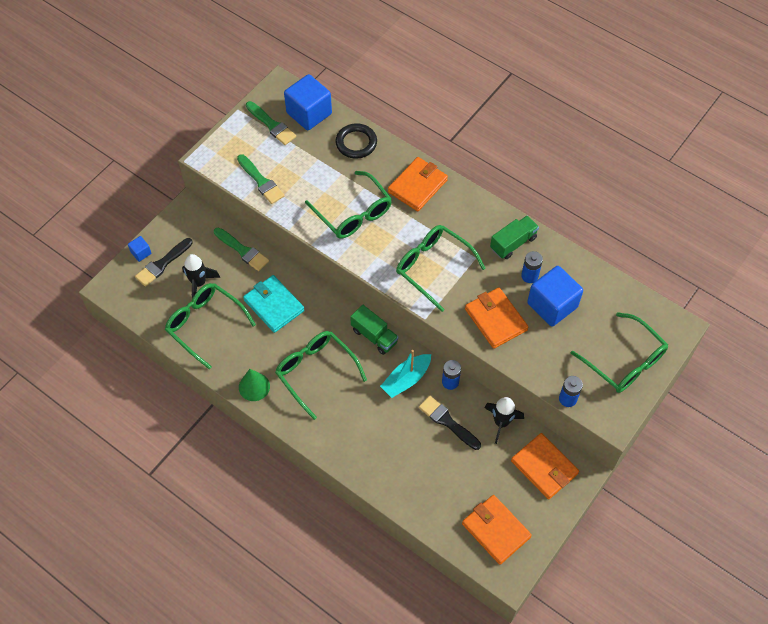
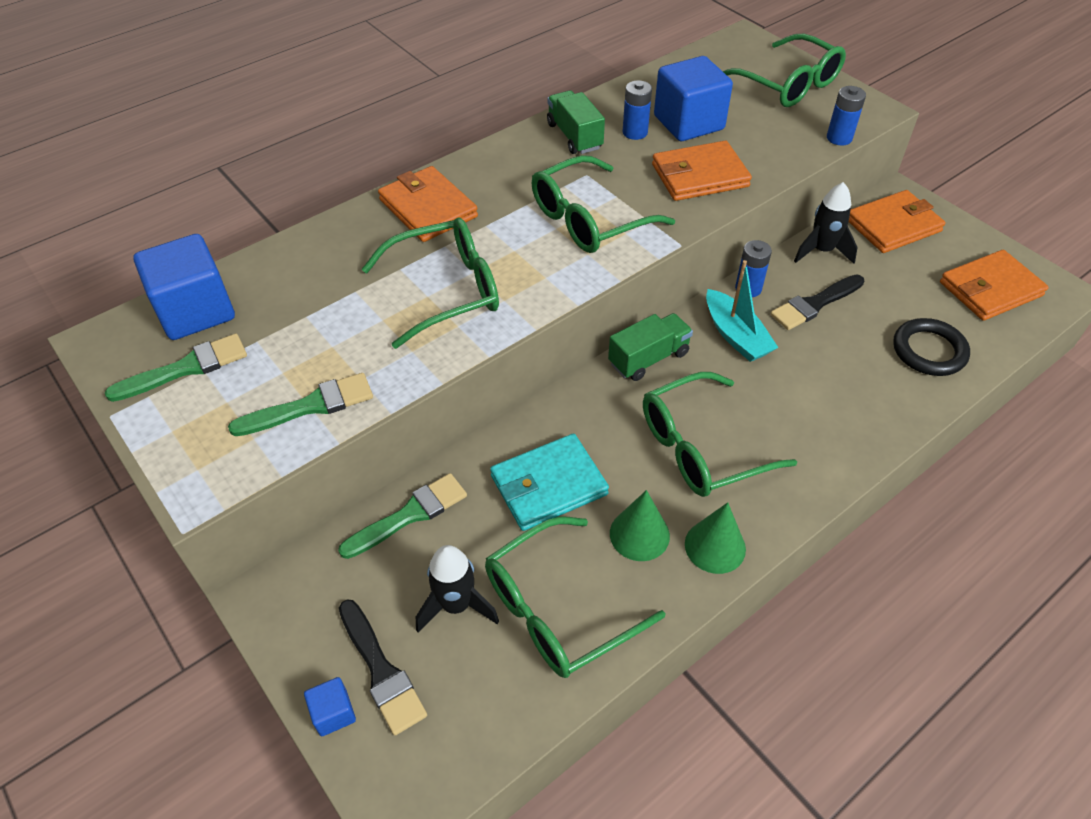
camera: 75 degrees left, 10 degrees down
black ring [335,123,377,159] -> black ring moved to [893,318,970,376]
green glasses [571,312,668,393] -> green glasses turned 75 degrees clockwise [723,34,846,107]
none -> green cone [610,490,670,561]

